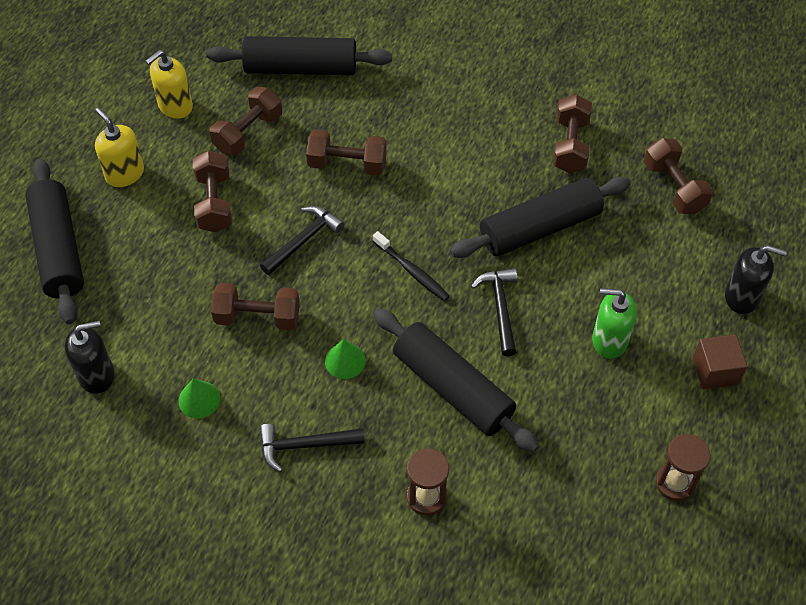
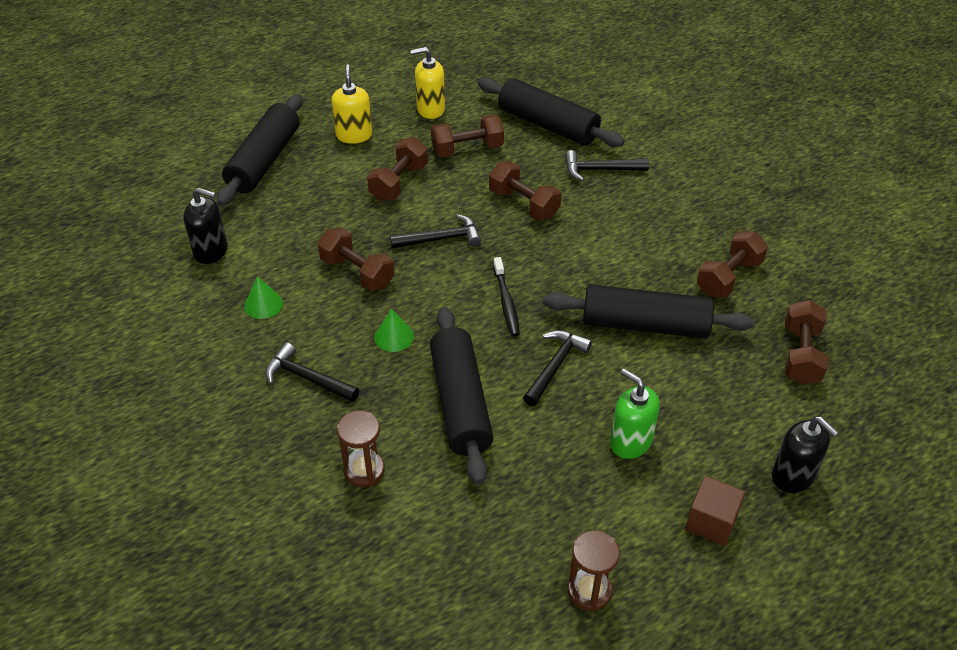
camera: 35 degrees right, 10 degrees down
none -> black hammer [565,150,649,181]

